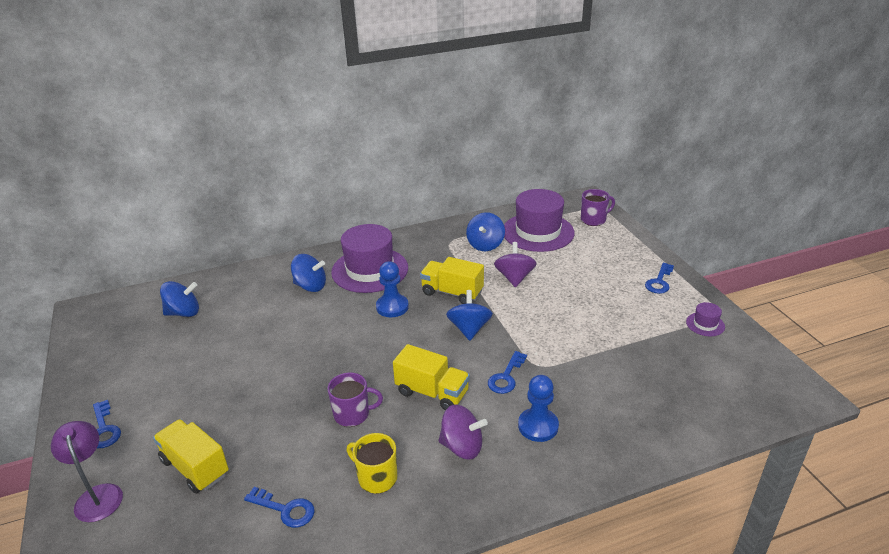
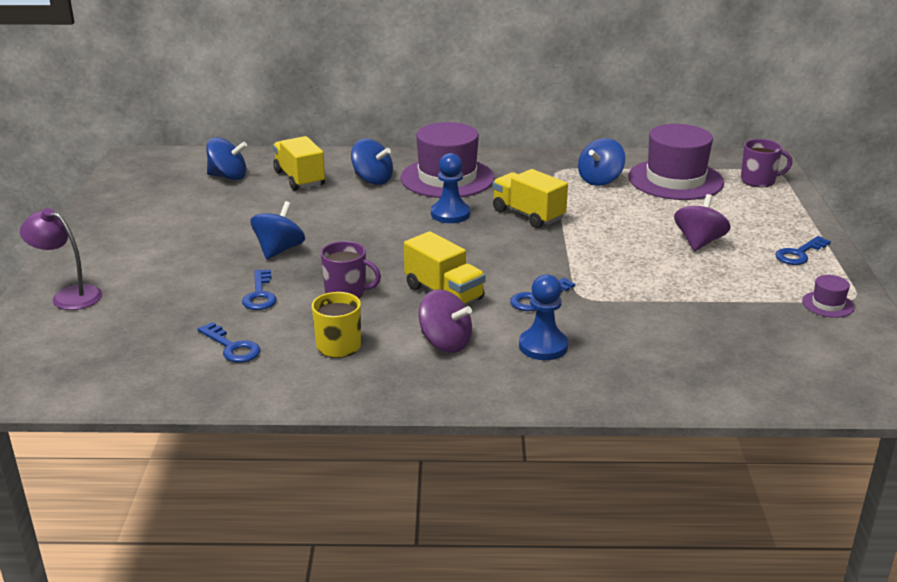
camera: 20 degrees right, 5 degrees down
purple lamp [51,421,123,522] -> purple lamp turned 60 degrees counterclockwise [20,208,102,310]
blue key [93,400,121,448] -> blue key moved to [242,269,276,310]
yellow truck [153,419,229,493] -> yellow truck moved to [273,136,325,191]
blue spinning top [446,290,493,341] -> blue spinning top moved to [250,201,305,259]
purple spinning top [494,242,536,288] -> purple spinning top moved to [674,194,731,251]

